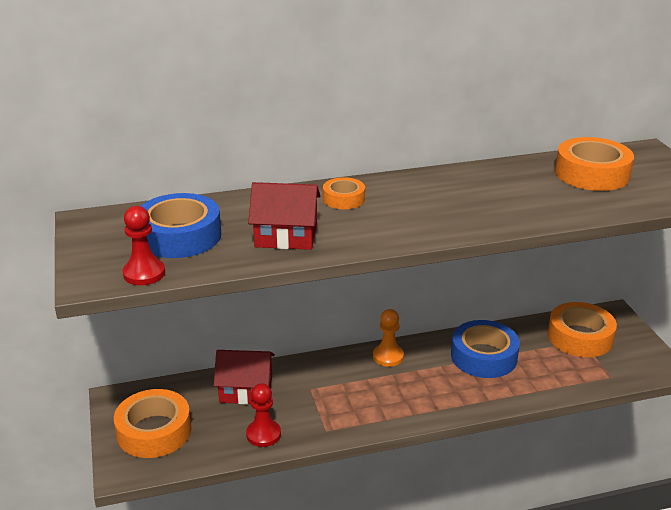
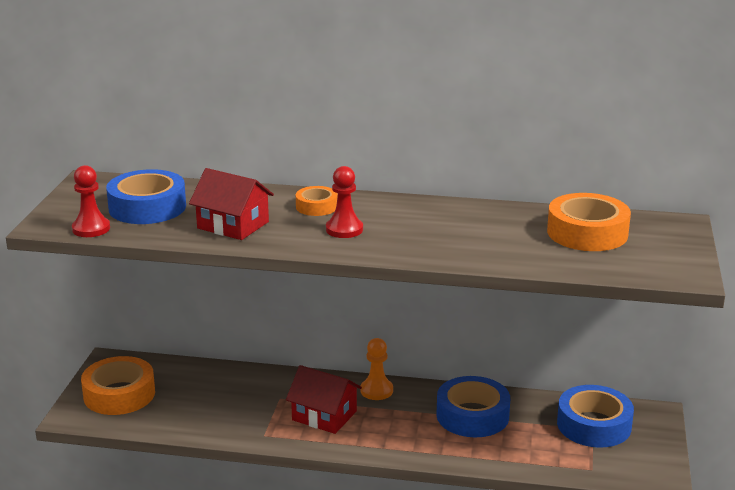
camera: 25 degrees right, 5 degrees down
red house [213,350,275,404] -> red house moved to [286,365,362,434]
red pawn [246,383,281,447] -> red pawn moved to [326,166,363,238]
orange tape [548,302,617,357] -> blue tape [557,385,634,448]

